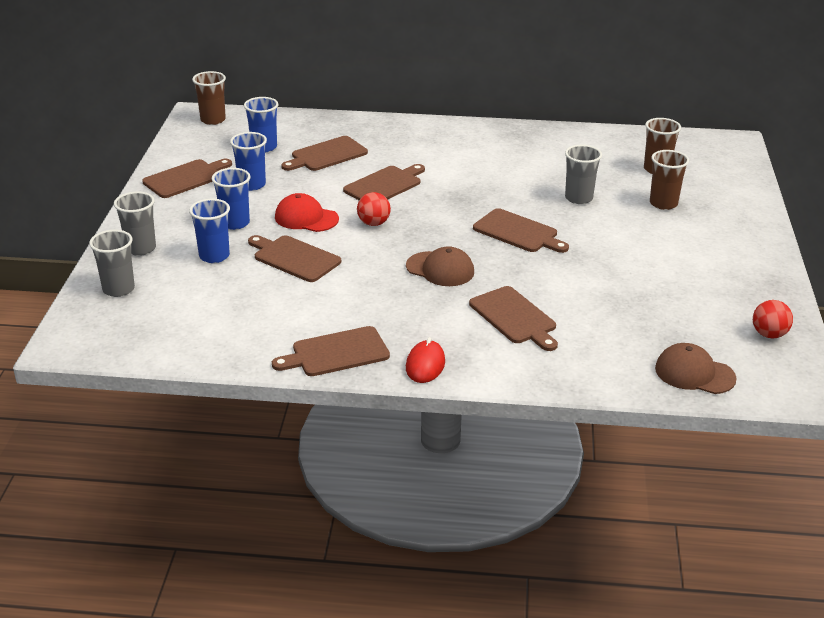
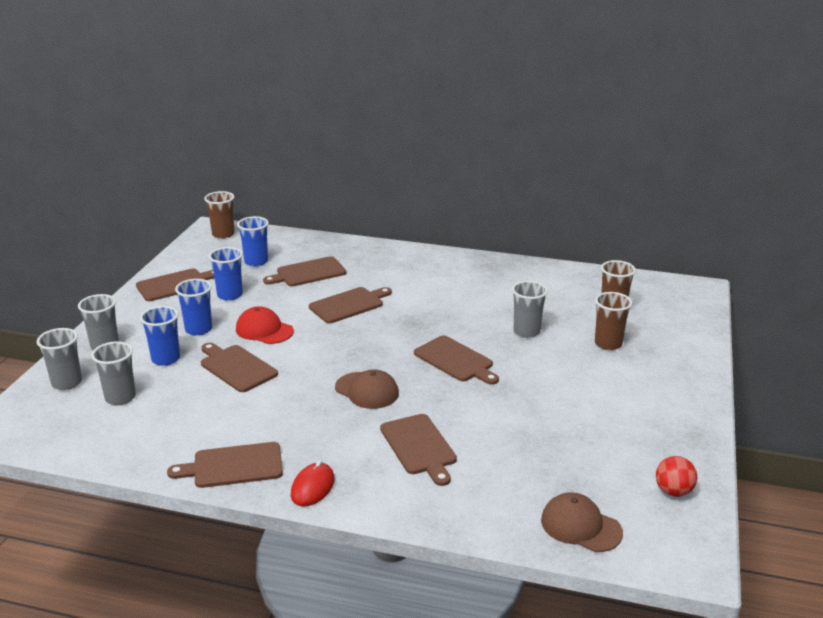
camera: 10 degrees right, 5 degrees down
red ball [357,192,391,226] -> none
none -> grey cup [91,341,136,405]

